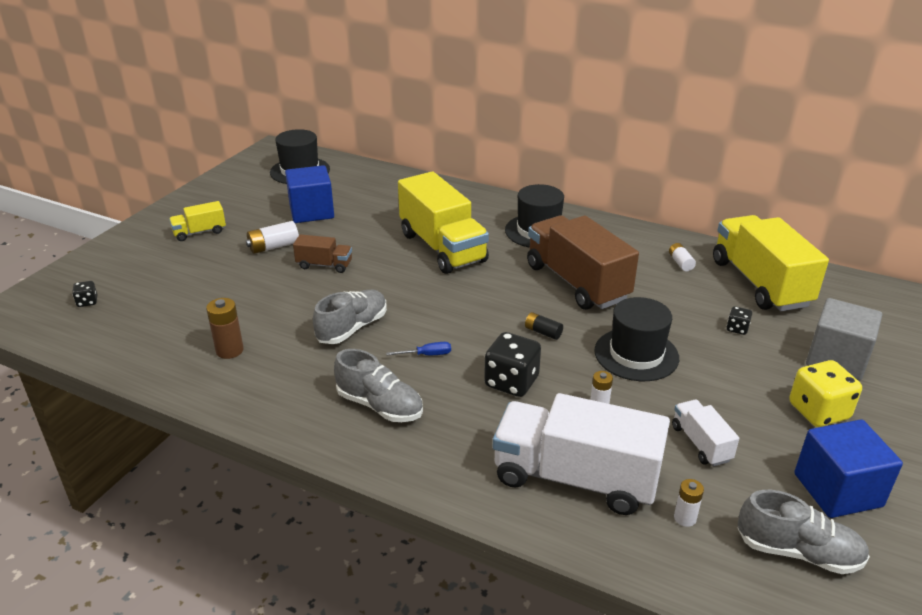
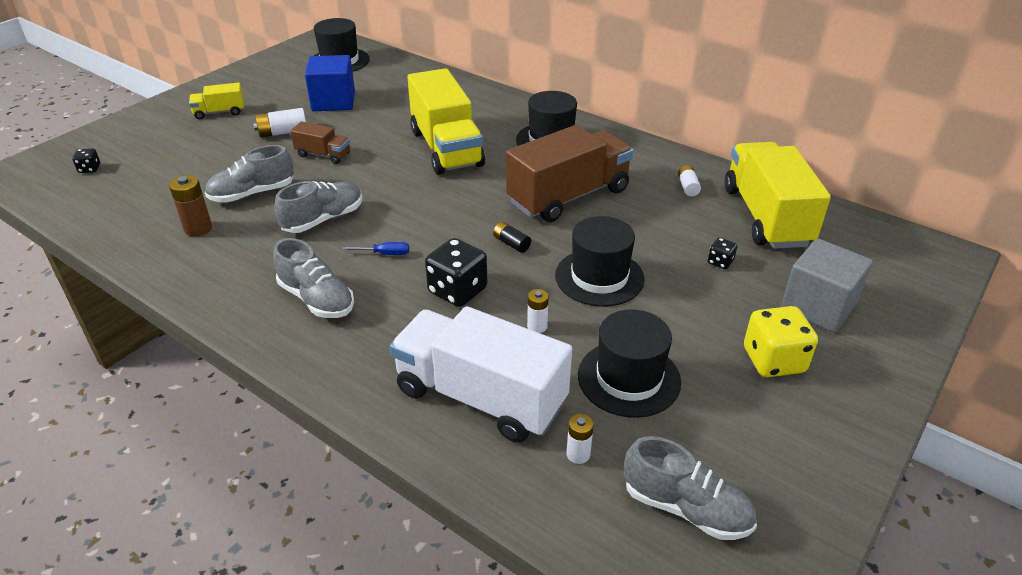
camera: 10 degrees right, 5 degrees up
brown truck [527,215,639,310] -> brown truck turned 75 degrees clockwise [506,125,633,222]
white truck [672,400,739,466] -> black hat [578,309,681,418]
blue cube [794,419,903,518] -> none
none -> grey shoe [205,145,294,203]

